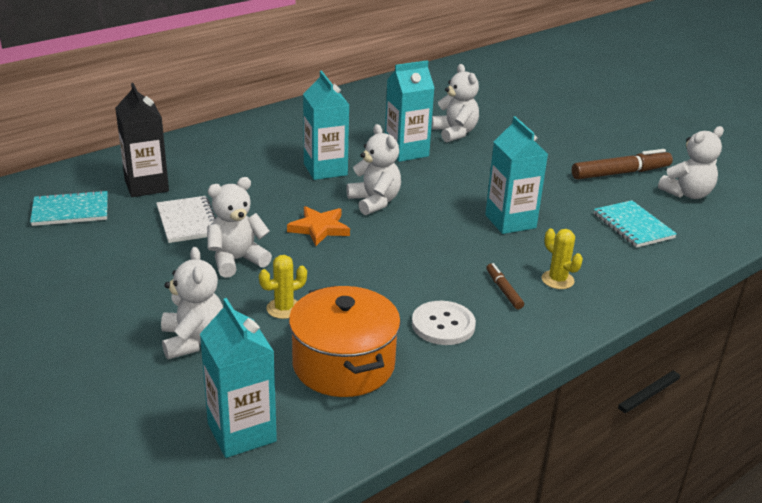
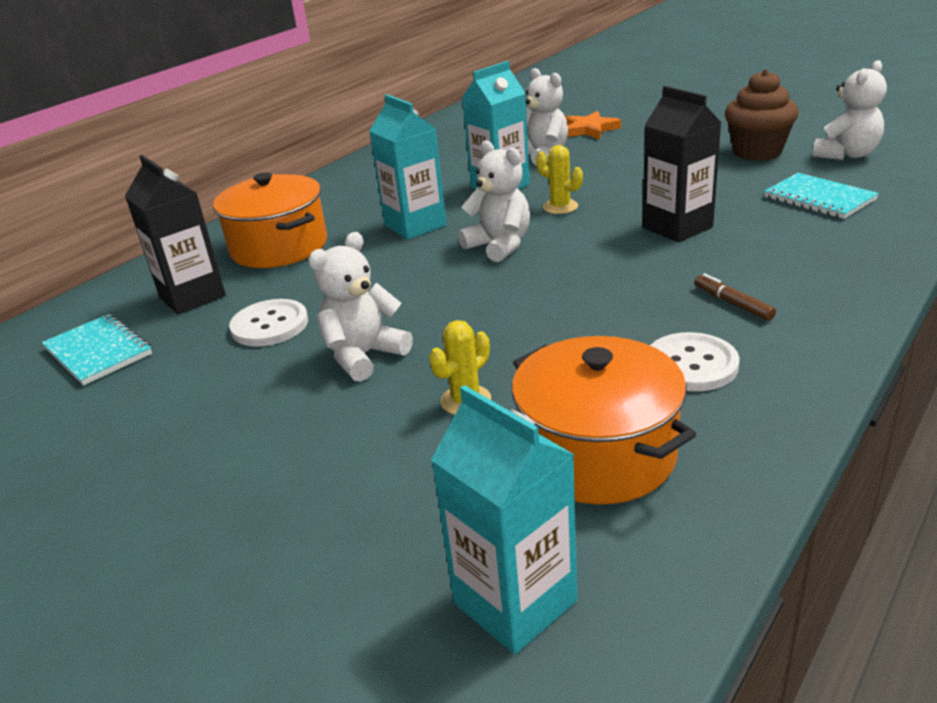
camera: 10 degrees left, 0 degrees up
turquoise notebook [30,190,108,226] -> turquoise notebook turned 75 degrees clockwise [42,314,152,386]
white notebook [156,196,216,243] -> white button [229,299,308,347]
white teddy bear [161,247,223,359] -> none
orange star [287,206,350,246] -> orange star moved to [565,111,621,139]
turquoise carton [485,117,548,234] -> black carton [642,86,721,242]
yellow cactus [541,229,583,289] -> yellow cactus moved to [536,145,583,214]
brown marker [572,149,673,180] -> brown cupcake [725,69,799,161]
none -> orange pot [213,172,327,268]

